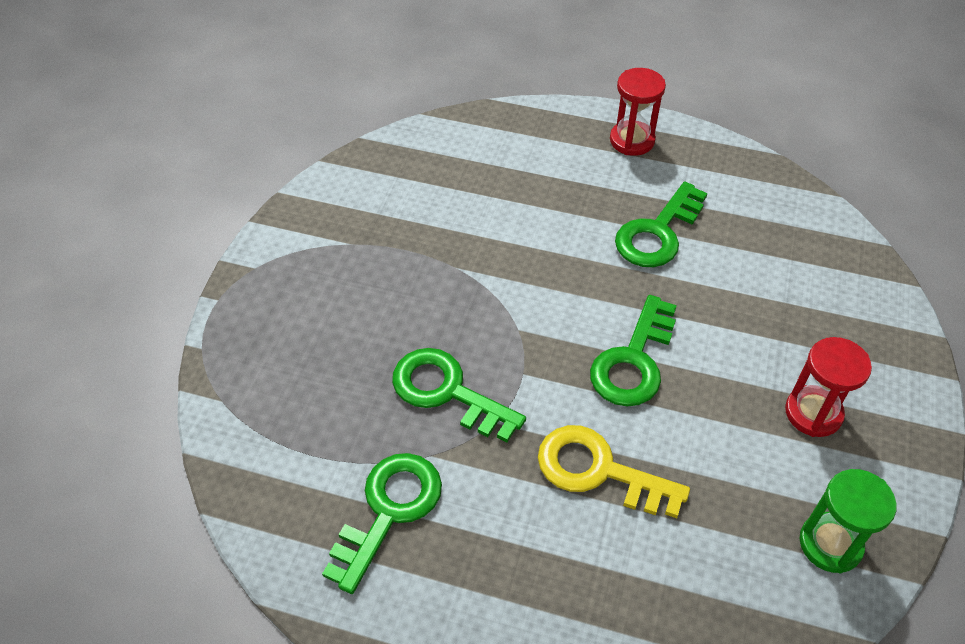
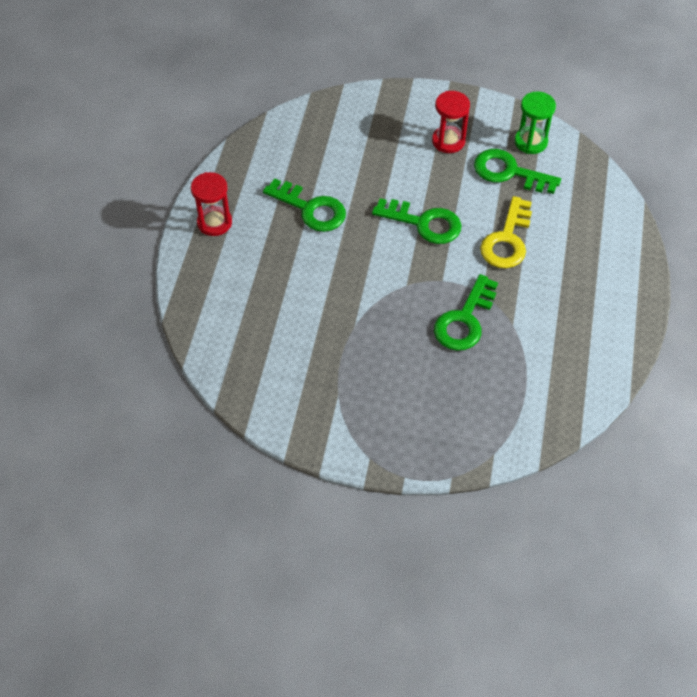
camera: 95 degrees left, 5 degrees up
green key [322,453,442,594] -> green key moved to [474,149,561,194]

